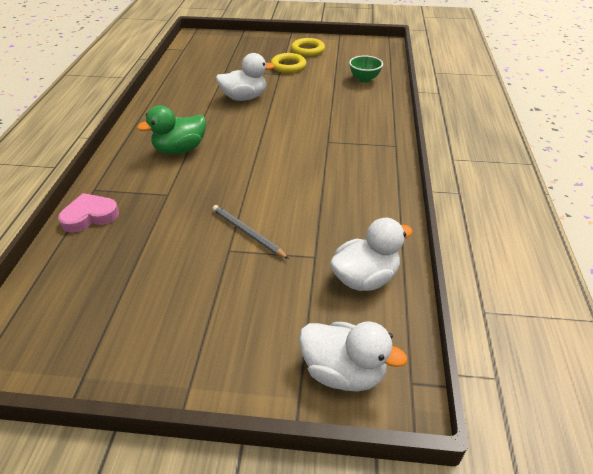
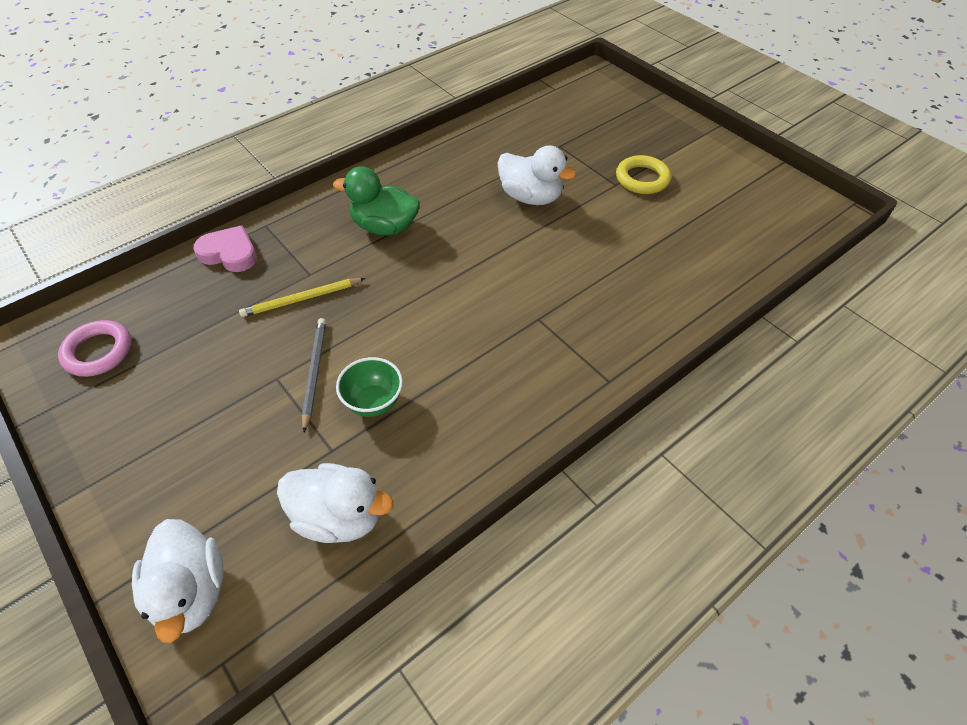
camera: 45 degrees right, 10 degrees up
yellow ring [291,38,325,56] -> none
green bowl [349,55,383,83] -> green bowl moved to [336,357,403,417]
none -> pink ring [58,320,131,377]
none -> yellow pencil [239,278,365,317]

